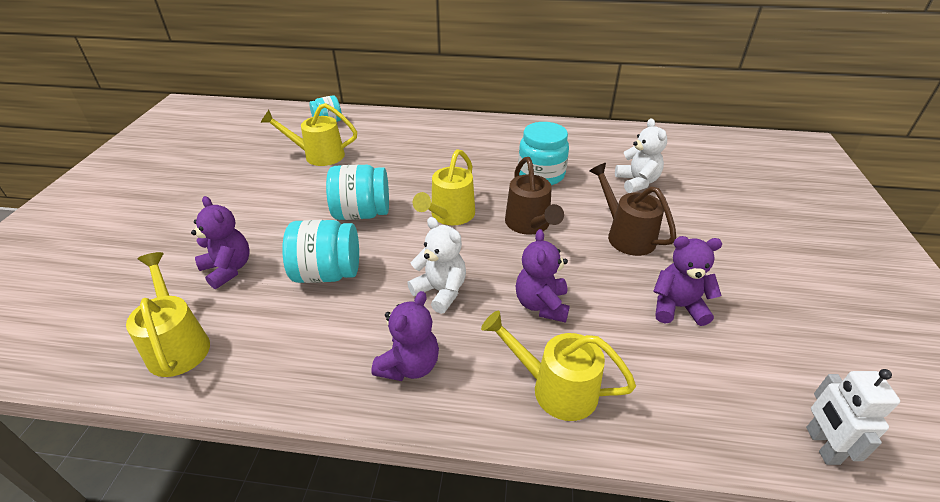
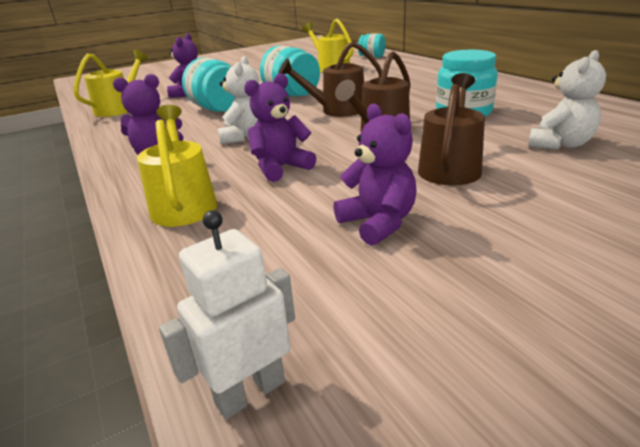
camera: 55 degrees right, 10 degrees down
yellow watering can [413,149,475,225] -> brown watering can [278,41,382,117]

